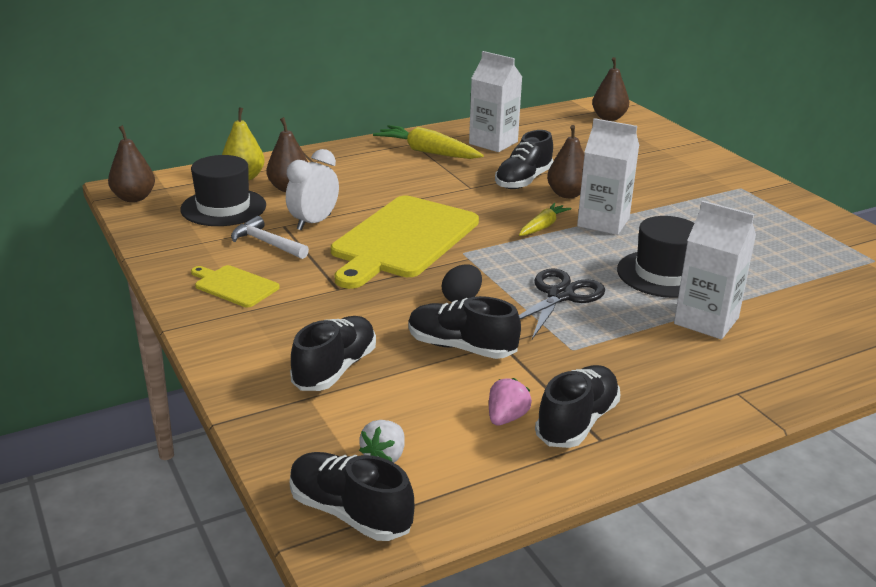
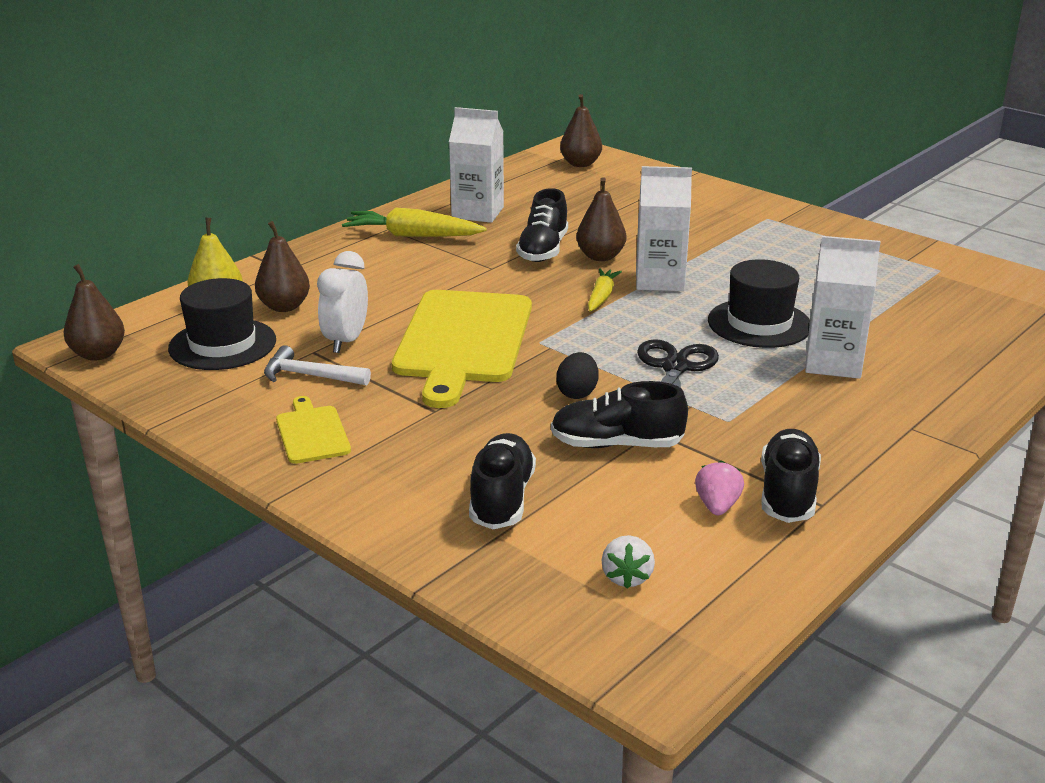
camera: 20 degrees left, 0 degrees up
yellow cutting board [191,265,280,307] -> yellow cutting board turned 60 degrees clockwise [276,396,351,464]
black shoe [290,452,414,541] -> none

